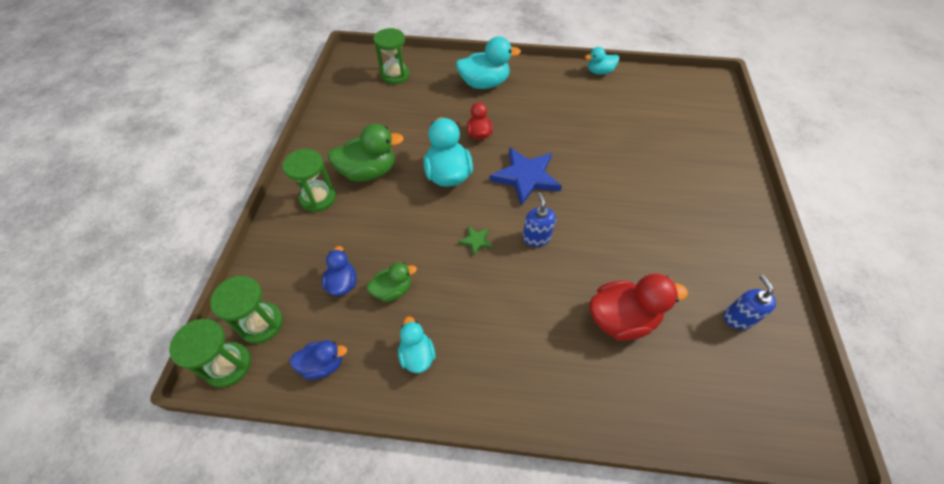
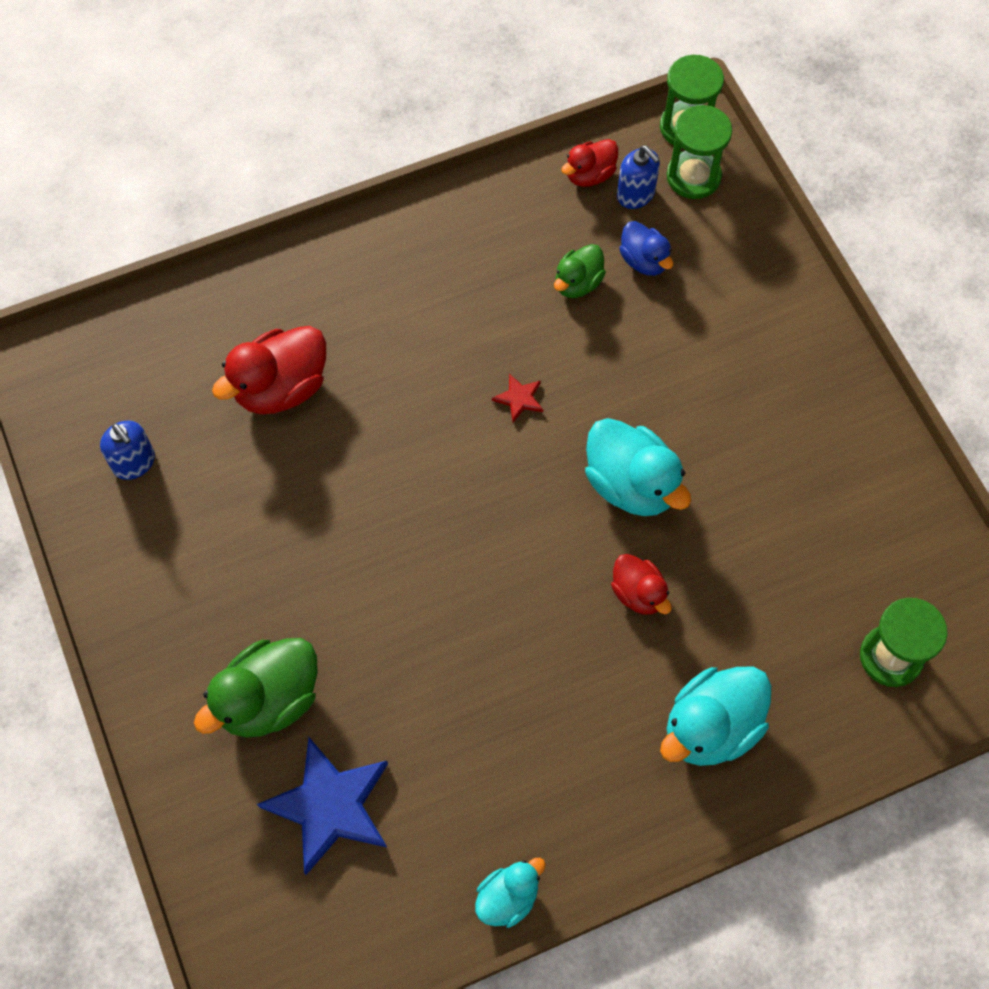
camera: 150 degrees right, 10 degrees up
green hourglass [283,149,336,212] -> none
blue duck [290,340,347,380] -> red duck [561,139,618,187]
green duck [327,124,404,182] -> green duck moved to [194,638,318,737]
turquoise duck [398,316,435,373] -> none
green star [459,226,493,255] -> red star [492,374,543,422]
blue star [489,147,562,206] -> blue star moved to [257,737,388,875]
blue soap dispenser [522,192,556,247] -> blue soap dispenser moved to [617,145,660,209]

